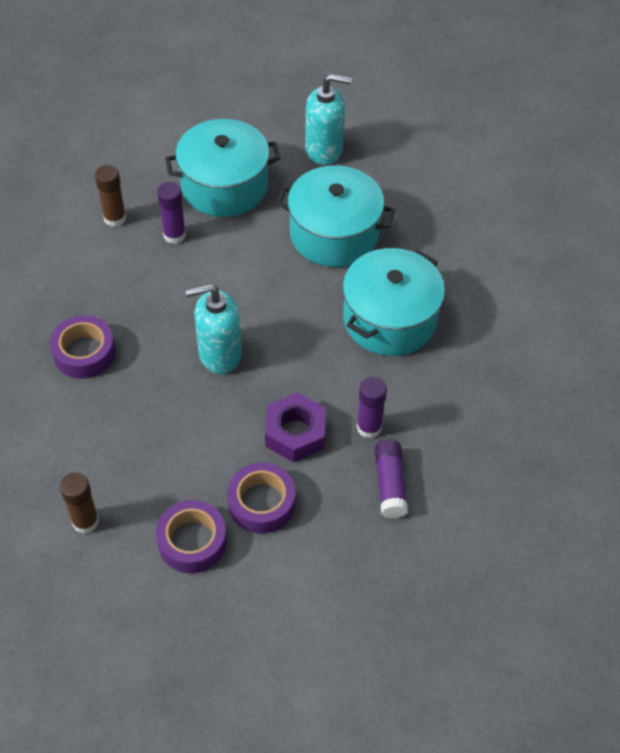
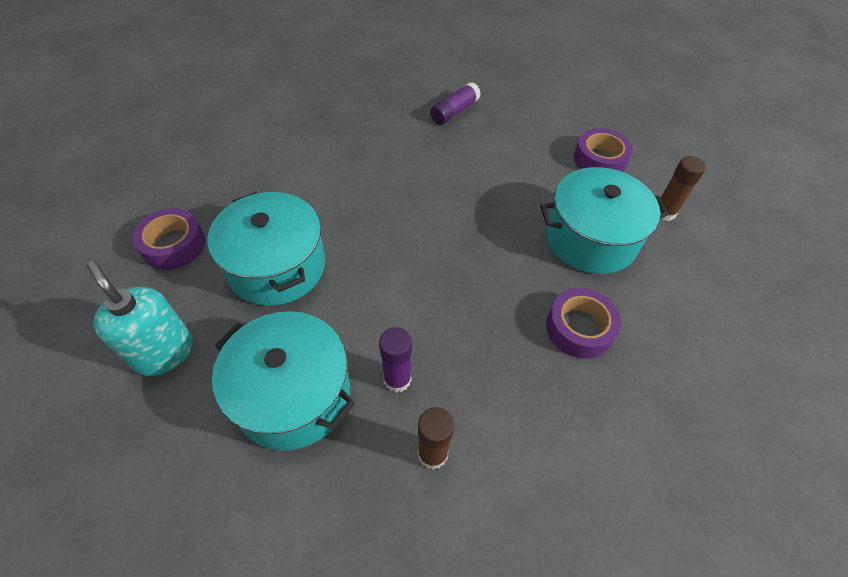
camera: 135 degrees left, 0 degrees up
turquoise soap dispenser [185,284,242,374] -> none
purple tape [227,463,295,533] -> purple tape moved to [132,208,205,270]
purple nut [265,392,326,463] -> none
turquoise pot [343,248,445,356] -> turquoise pot moved to [540,167,668,274]
purple glue stick [357,377,387,438] -> none

